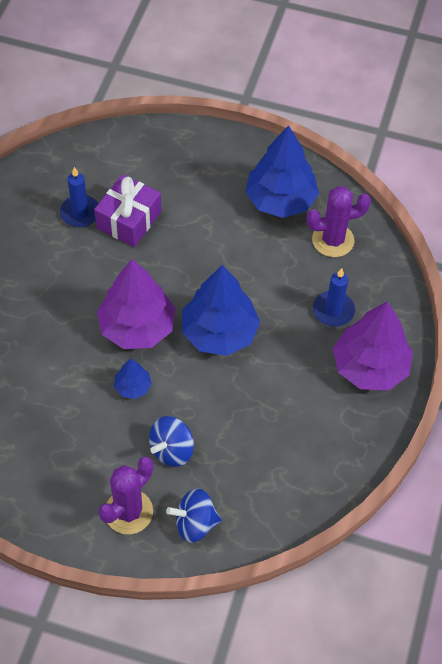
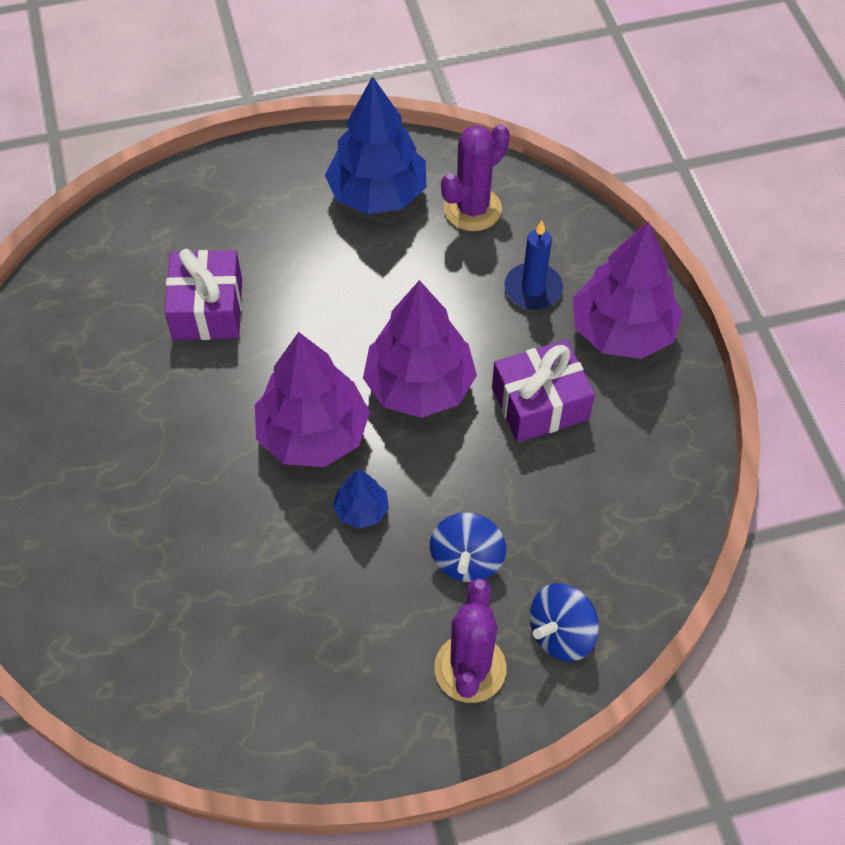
camera: 30 degrees left, 0 degrees up
blue candle [60,167,99,227] -> none
blue tree [182,265,260,356] -> purple tree [363,280,477,418]
none -> purple gift [492,340,595,442]

